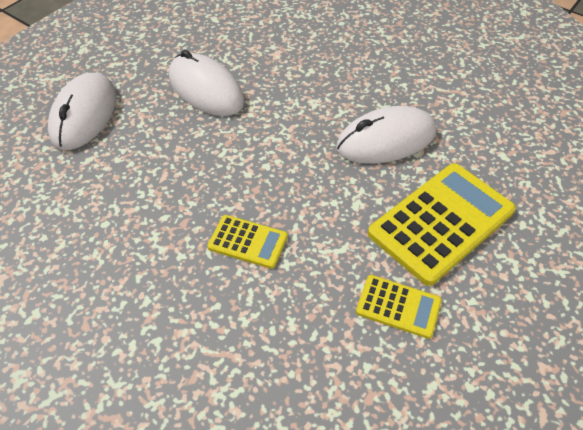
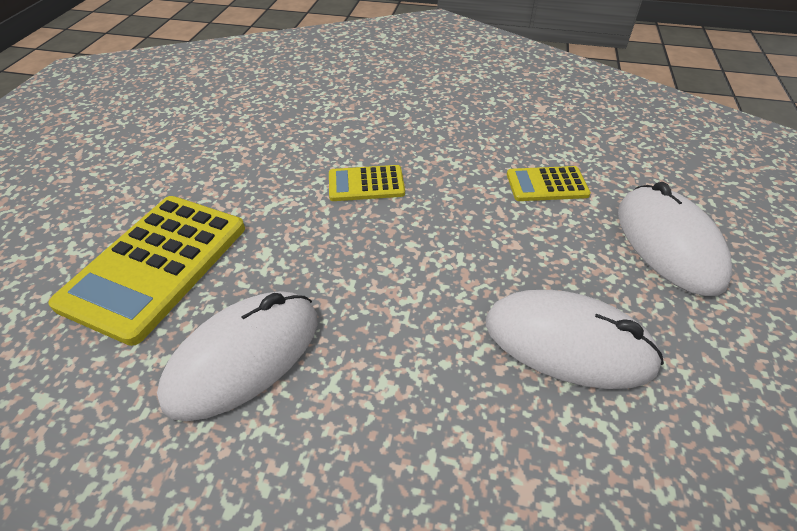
camera: 155 degrees right, 5 degrees down
yellow calculator [356,275,442,339] -> yellow calculator moved to [507,166,591,201]

